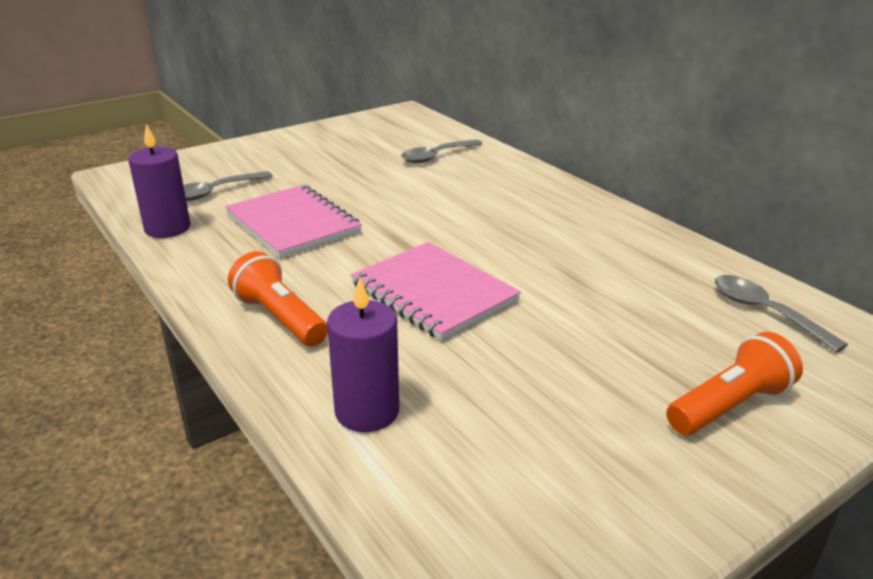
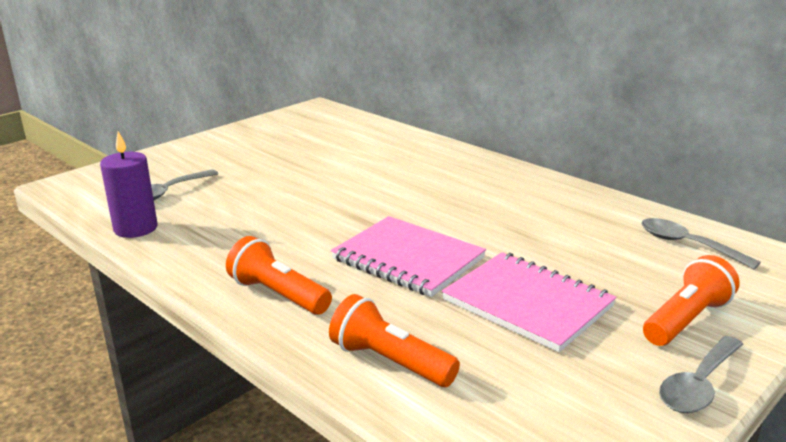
camera: 10 degrees left, 5 degrees down
pink notebook [225,185,362,258] -> pink notebook moved to [442,252,616,352]
purple candle [327,277,399,432] -> orange flashlight [329,294,460,387]
grey spoon [401,139,483,163] -> grey spoon moved to [659,336,743,413]

